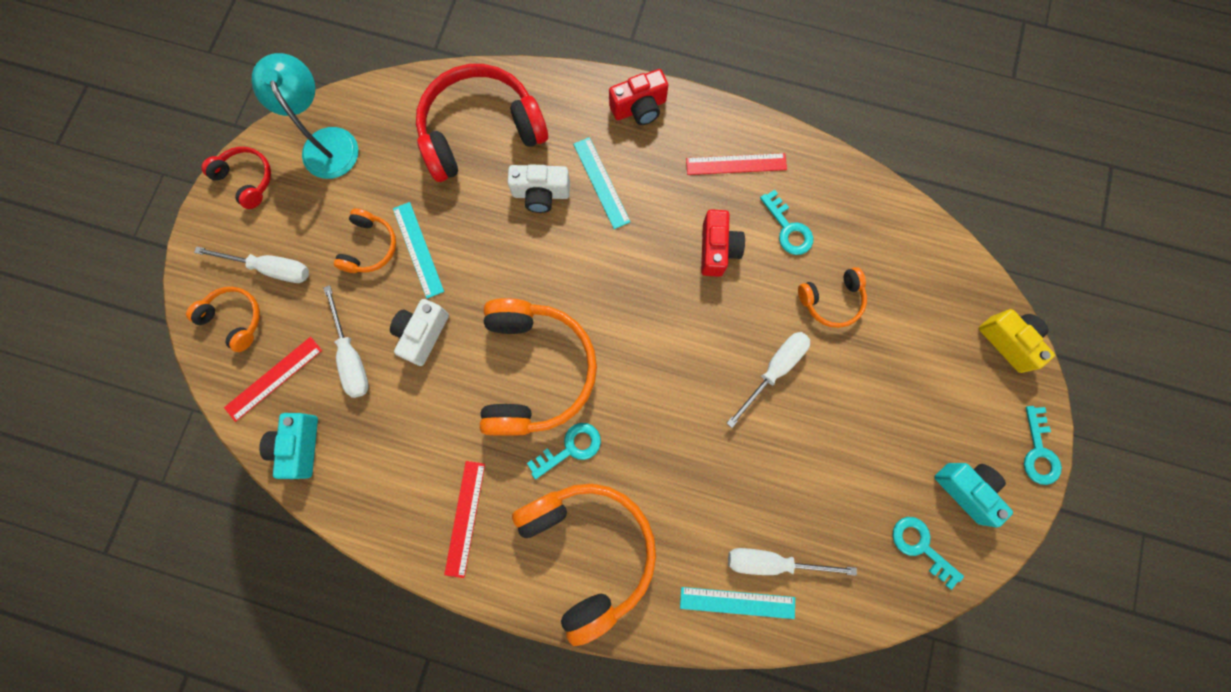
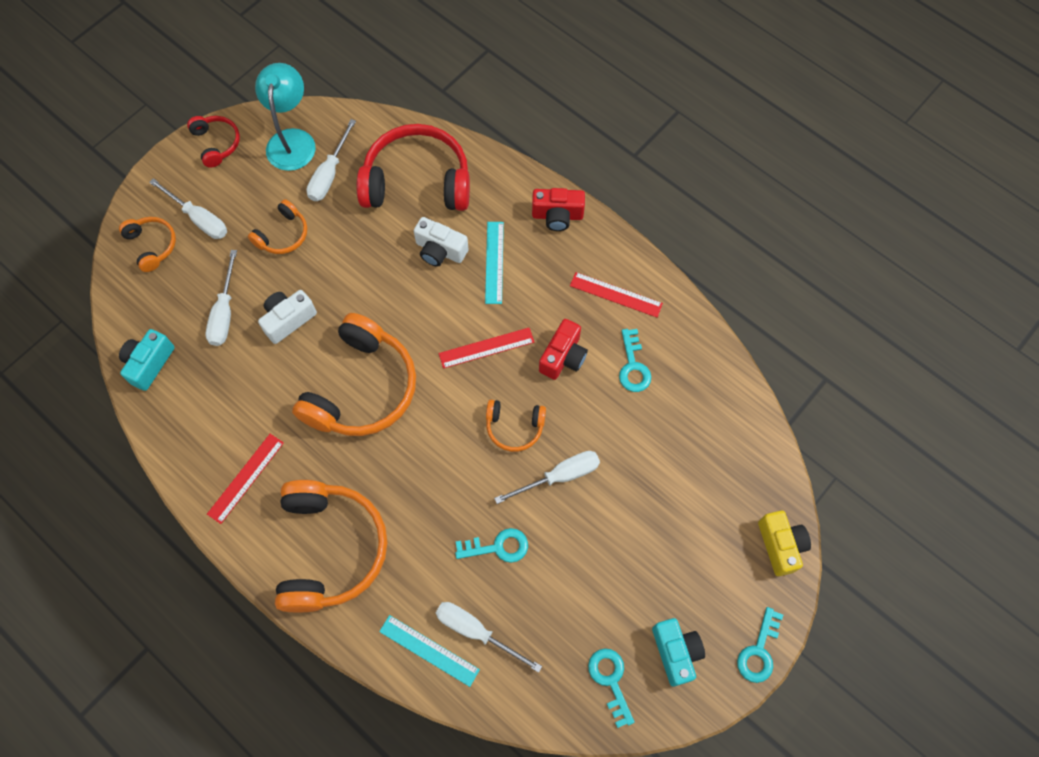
camera: 25 degrees right, 10 degrees down
red ruler [224,337,322,422] -> red ruler moved to [439,328,534,369]
turquoise ruler [393,202,444,299] -> none
turquoise key [527,423,601,479] -> turquoise key moved to [455,528,528,563]
orange headphones [798,267,867,328] -> orange headphones moved to [486,400,546,452]
none -> white screwdriver [306,119,356,201]

